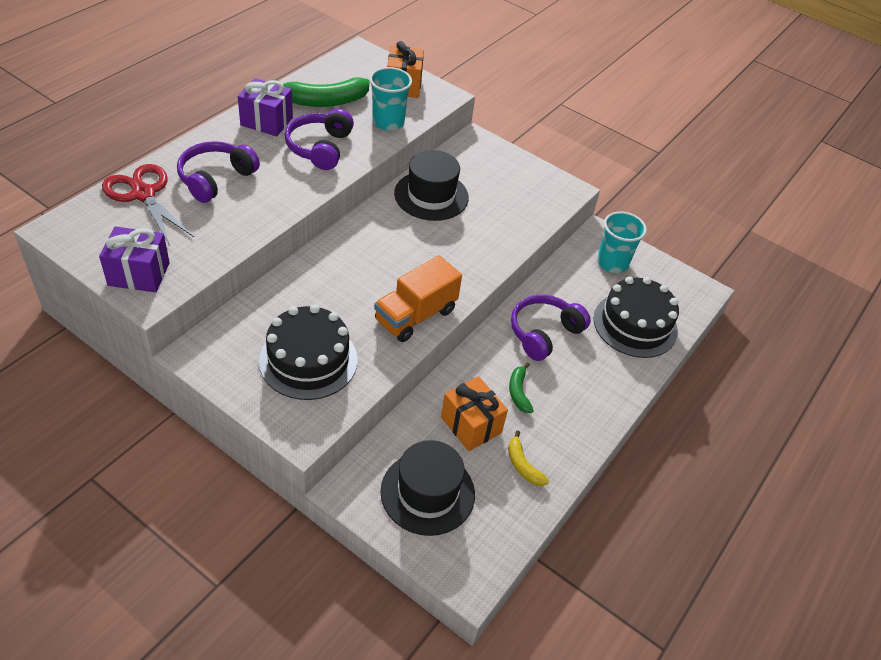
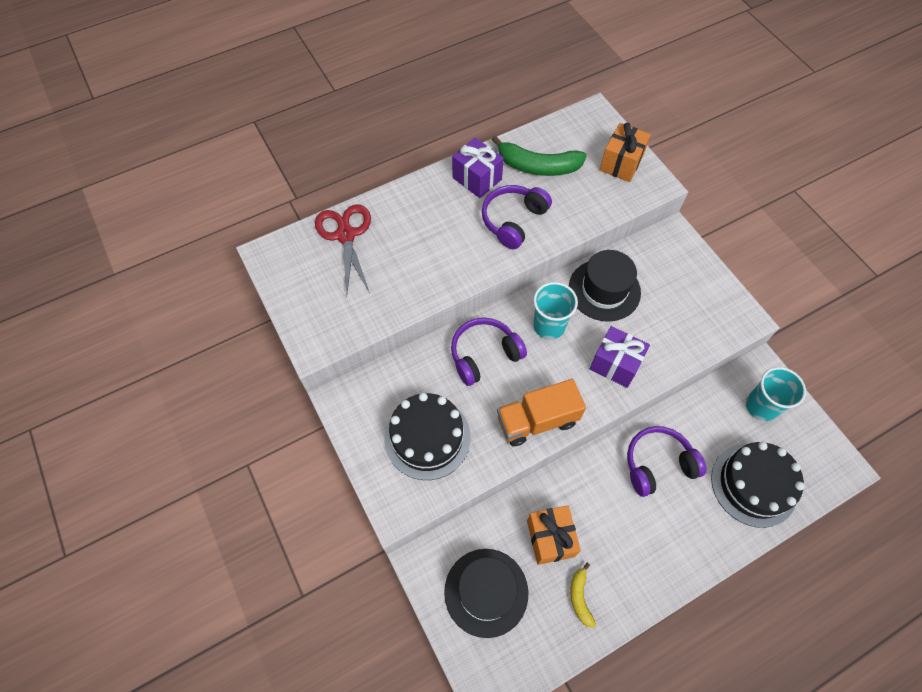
camera: 30 degrees right, 15 degrees up
purple gift [99,226,170,292] -> purple gift moved to [590,326,650,388]
purple headphones [177,141,260,203] -> purple headphones moved to [451,318,527,386]
turquoise cup [369,67,412,131] -> turquoise cup moved to [533,282,578,339]
green banana [509,362,534,413] -> none

